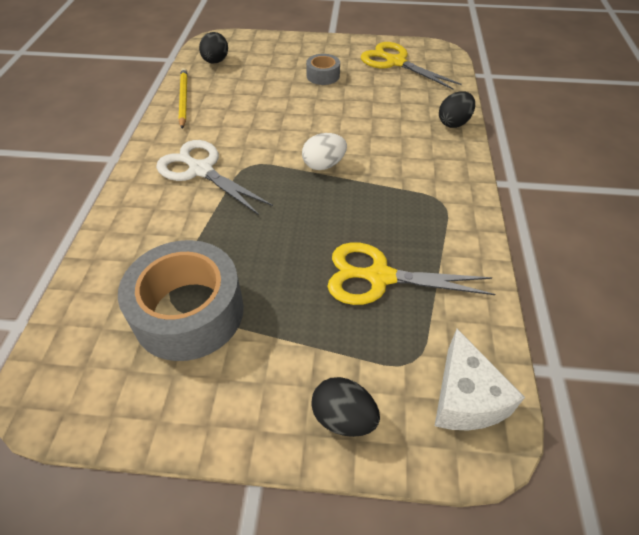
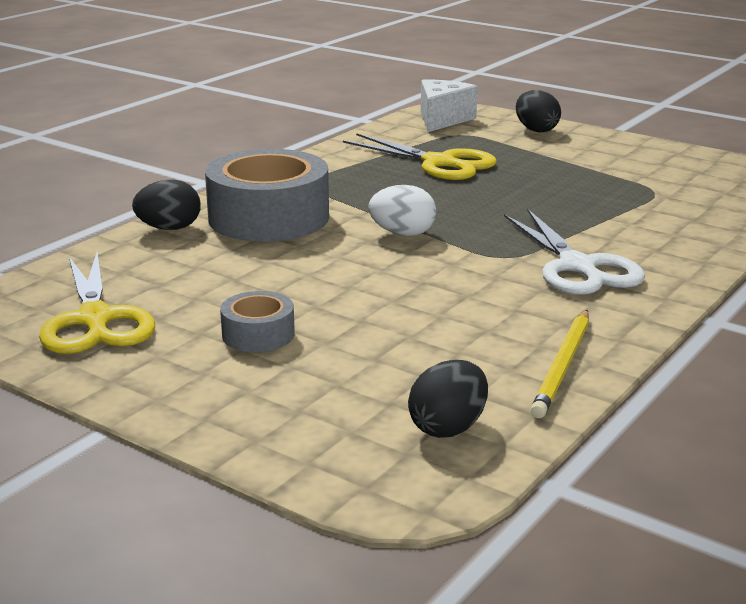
camera: 150 degrees left, 25 degrees down
grey tape [118,240,244,361] -> grey tape moved to [205,149,329,242]

